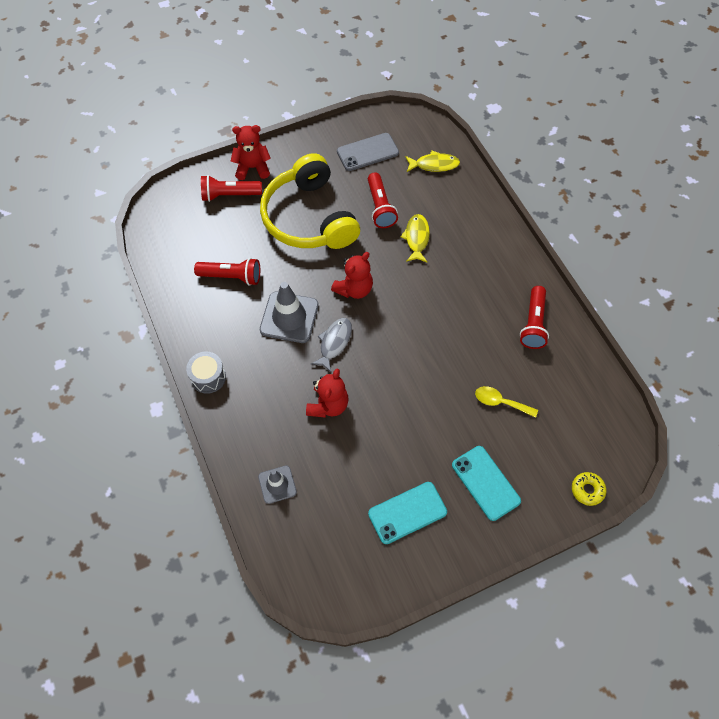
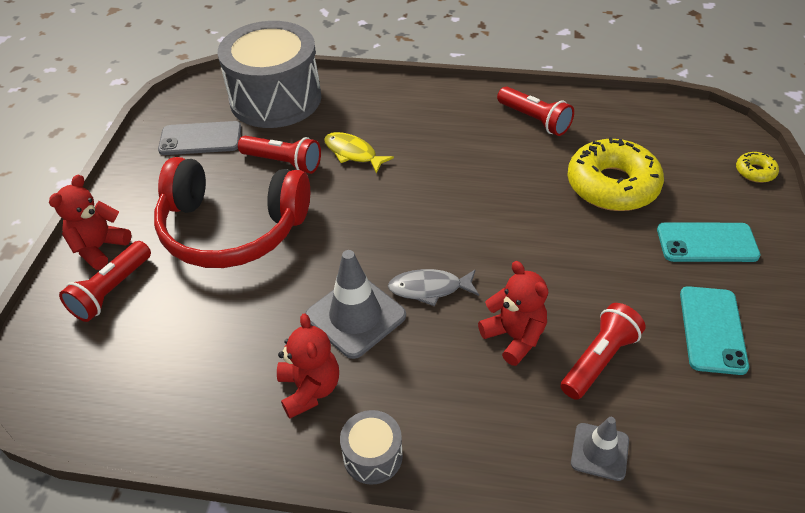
camera: 55 degrees left, 15 degrees down
red flashlight [194,258,260,286] -> red flashlight moved to [561,303,646,400]
yellow headphones [260,153,360,249] -> red headphones [154,157,310,268]
grey fish [311,318,352,372] -> grey fish turned 60 degrees counterclockwise [388,269,479,306]
red teddy bear [331,252,373,299] -> red teddy bear moved to [277,313,339,419]
grey phone [337,133,399,171] -> grey phone turned 75 degrees clockwise [158,121,242,155]
yellow fish [405,151,460,172] -> grey drum [218,21,321,128]
yellow spoon [475,386,538,418] -> yellow donut [568,137,664,211]

